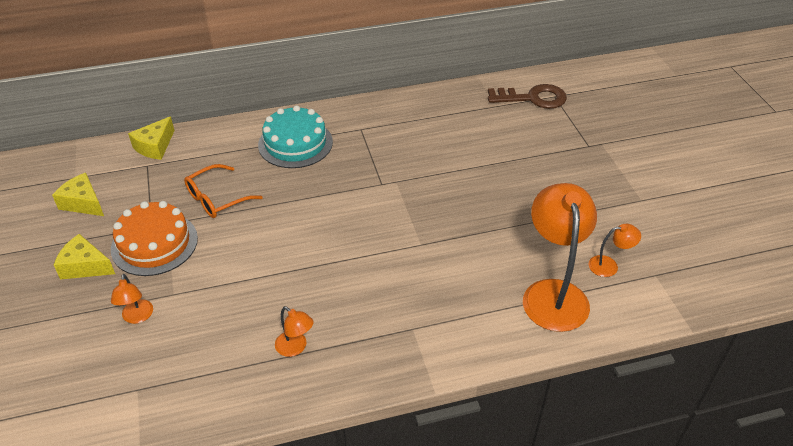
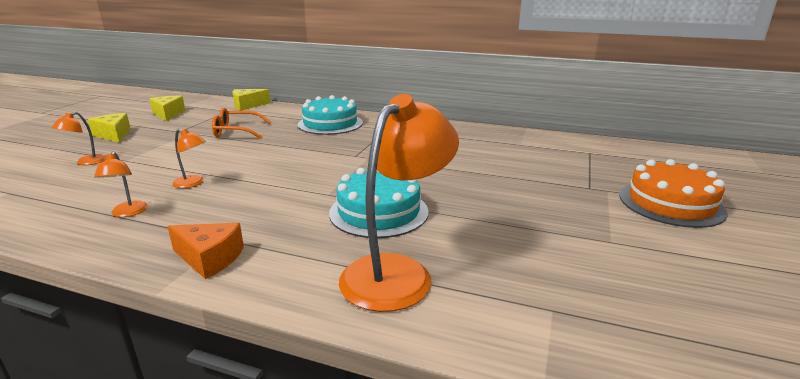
camera: 35 degrees right, 20 degrees down
orange cake [111,201,198,276] -> orange cake moved to [619,159,728,228]
brown key [488,84,567,109] -> none
orange lamp [588,224,641,277] -> orange lamp moved to [172,129,206,188]
none -> orange cheese [167,223,244,279]
none -> turquoise cake [329,168,428,238]

